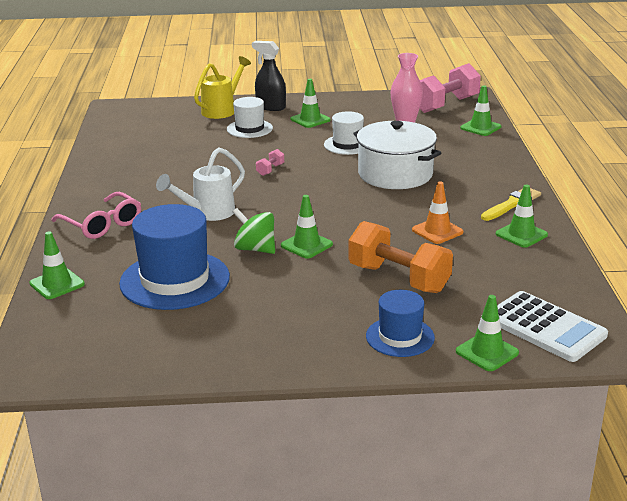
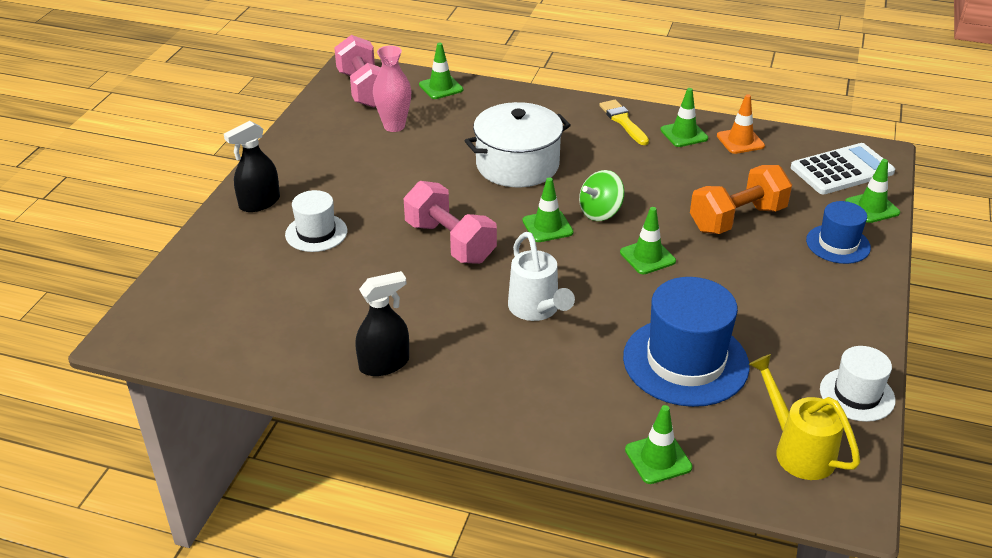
camera: 70 degrees left, 10 degrees up
pink glasses [51,192,141,239] -> none
yellow watering can [194,56,251,119] -> yellow watering can moved to [748,354,860,480]
green spinning top [233,208,275,254] -> green spinning top moved to [579,170,625,221]
pink dumbbell [256,149,284,176] -> pink dumbbell [404,181,497,264], size x2.41
green traffic cone [290,79,331,128] -> green traffic cone moved to [523,177,574,242]
white hat [324,111,364,155] -> white hat moved to [820,346,895,422]
orange traffic cone [412,182,464,244] -> orange traffic cone moved to [717,94,765,154]
none -> black spray bottle [355,271,409,376]

